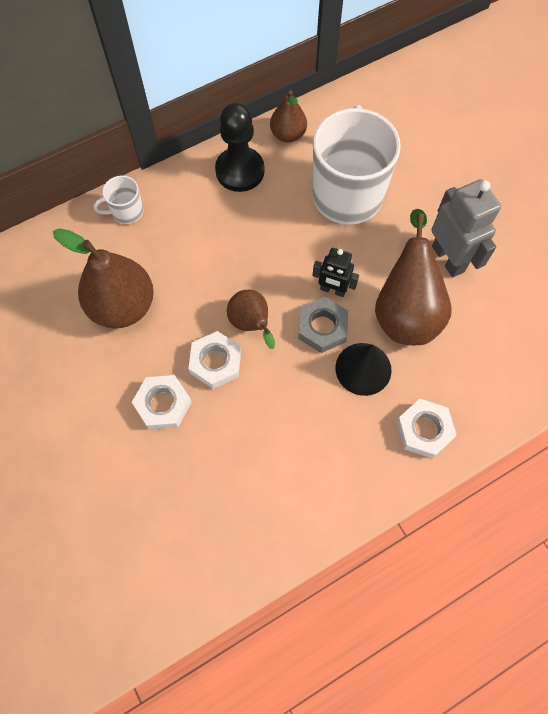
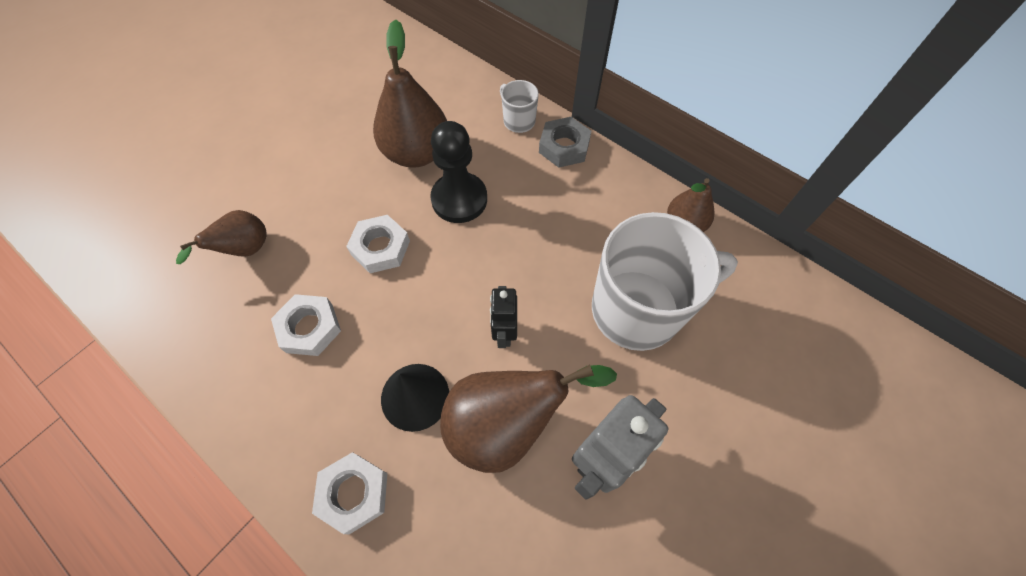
camera: 70 degrees right, 5 degrees down
white nut [132,375,192,430] -> white nut moved to [271,294,341,356]
black pawn [215,103,265,192] -> black pawn moved to [430,121,487,223]
brown pear [227,290,275,349] -> brown pear moved to [176,210,267,264]
grey nut [298,297,348,353] -> grey nut moved to [539,117,591,168]

